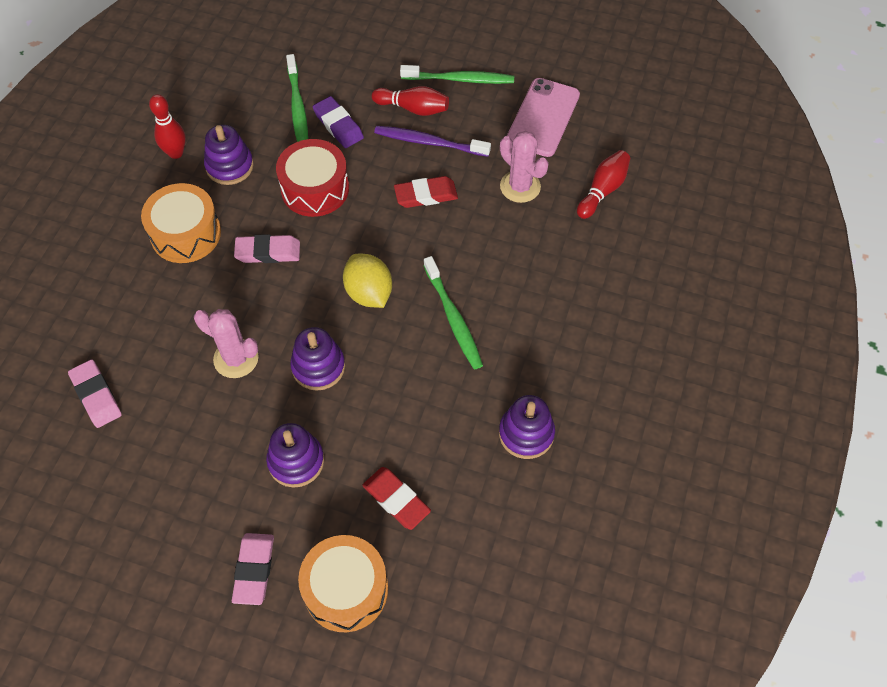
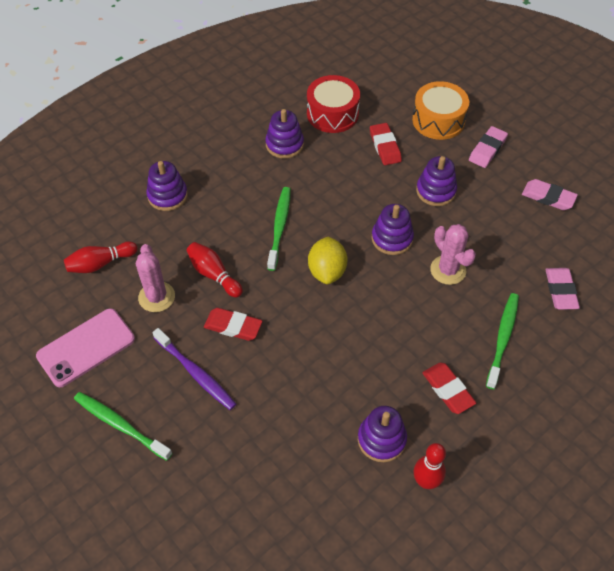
camera: 150 degrees left, 5 degrees down
orange drum [141,183,221,263] -> red eraser [422,362,476,414]
pink eraser [234,234,300,263] -> pink eraser moved to [522,179,578,210]
red drum [276,139,349,217] -> red drum moved to [307,75,360,133]
green toothbrush [286,54,308,142] -> green toothbrush moved to [486,293,519,389]
purple eraser [313,96,364,148] -> none
red bowling pin [372,86,449,116] -> red bowling pin moved to [187,242,243,297]
none -> purple stacking toy [146,161,188,211]

